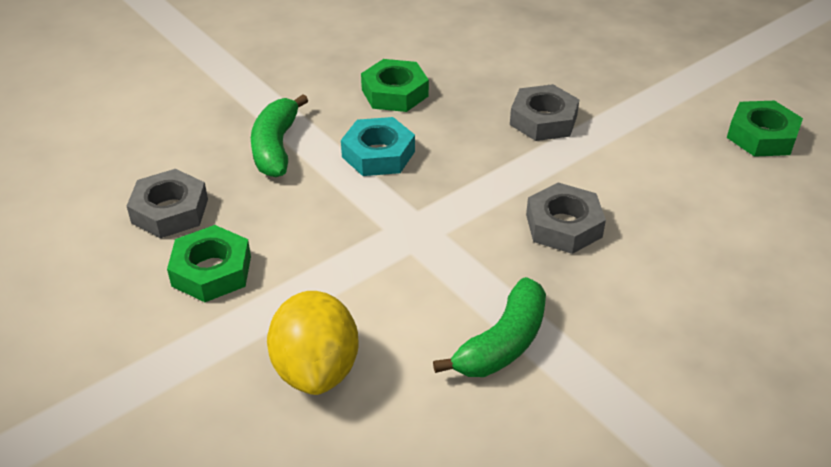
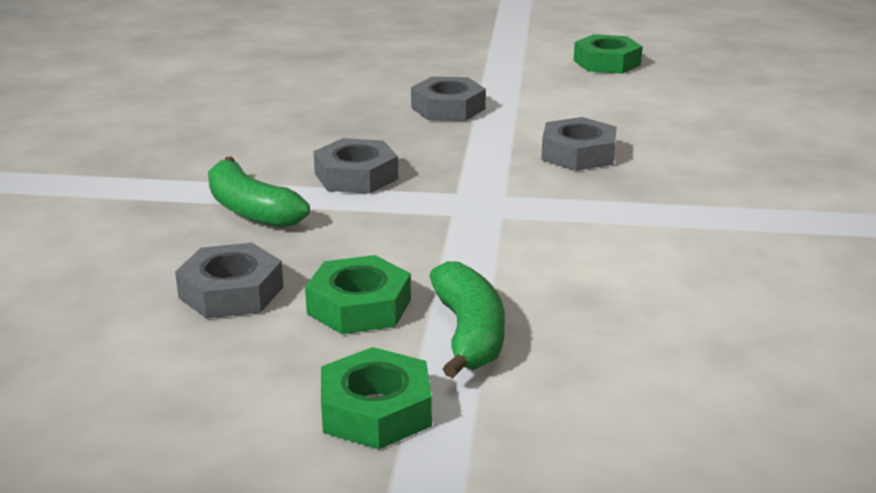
camera: 45 degrees left, 15 degrees down
yellow lemon [267,291,359,395] -> none
turquoise nut [341,117,415,176] -> grey nut [314,138,398,194]
green nut [361,59,429,112] -> green nut moved to [321,347,432,449]
green banana [433,277,546,377] -> green banana moved to [429,261,505,378]

